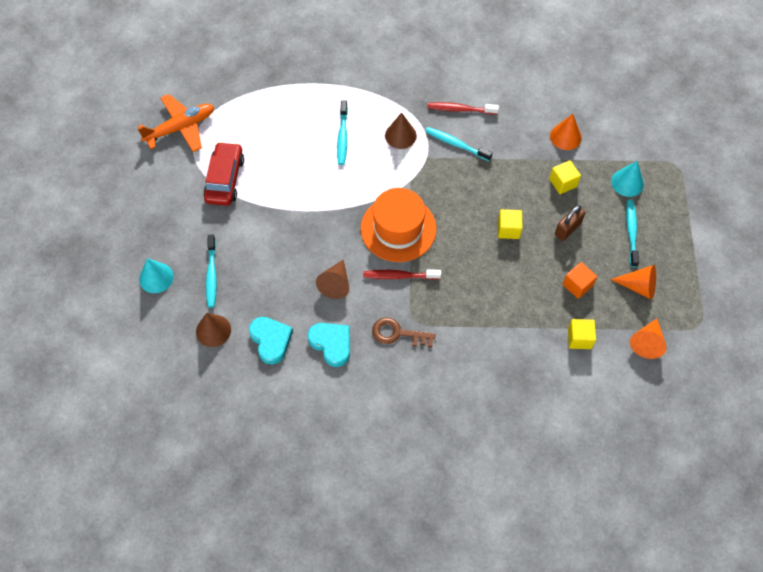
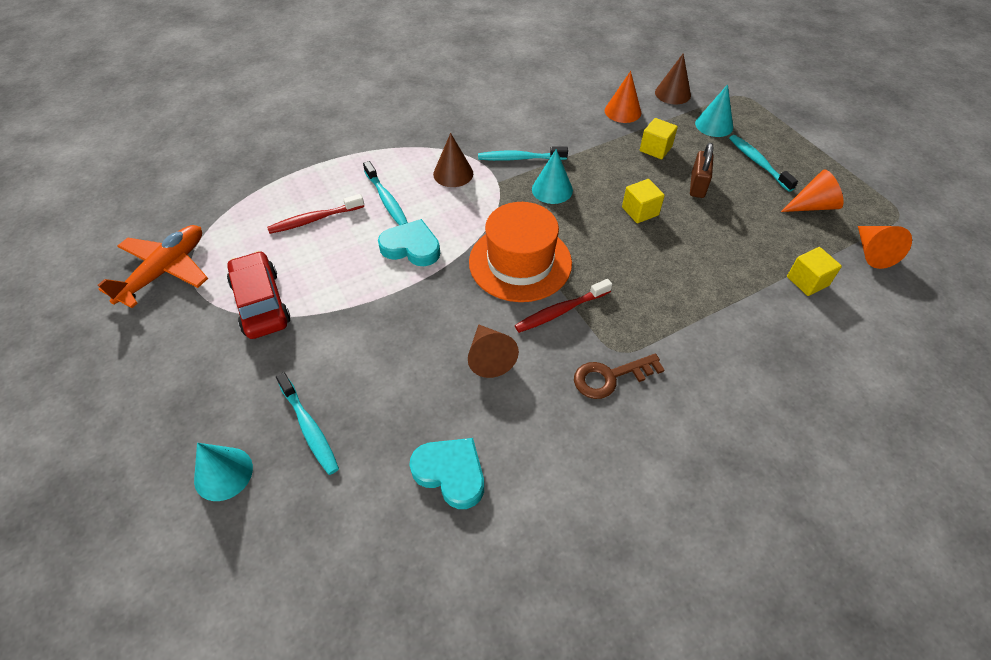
camera: 30 degrees left, 10 degrees down
brown cone [196,313,231,347] -> brown cone moved to [655,53,691,104]
turquoise heart [308,323,350,367] -> turquoise heart moved to [378,219,440,266]
red toothbrush [427,102,499,115] -> red toothbrush moved to [267,194,364,234]
orange cube [563,262,597,299] -> none
none -> turquoise cone [532,149,573,204]

